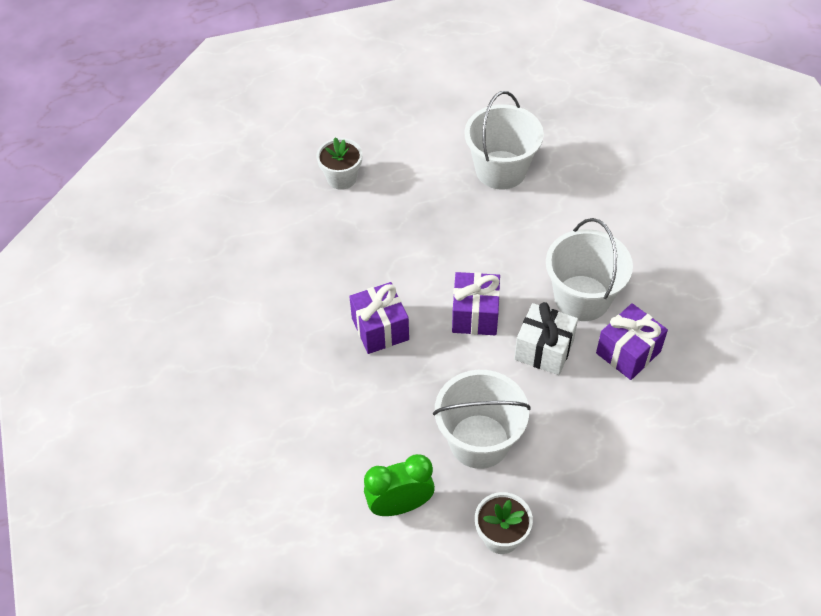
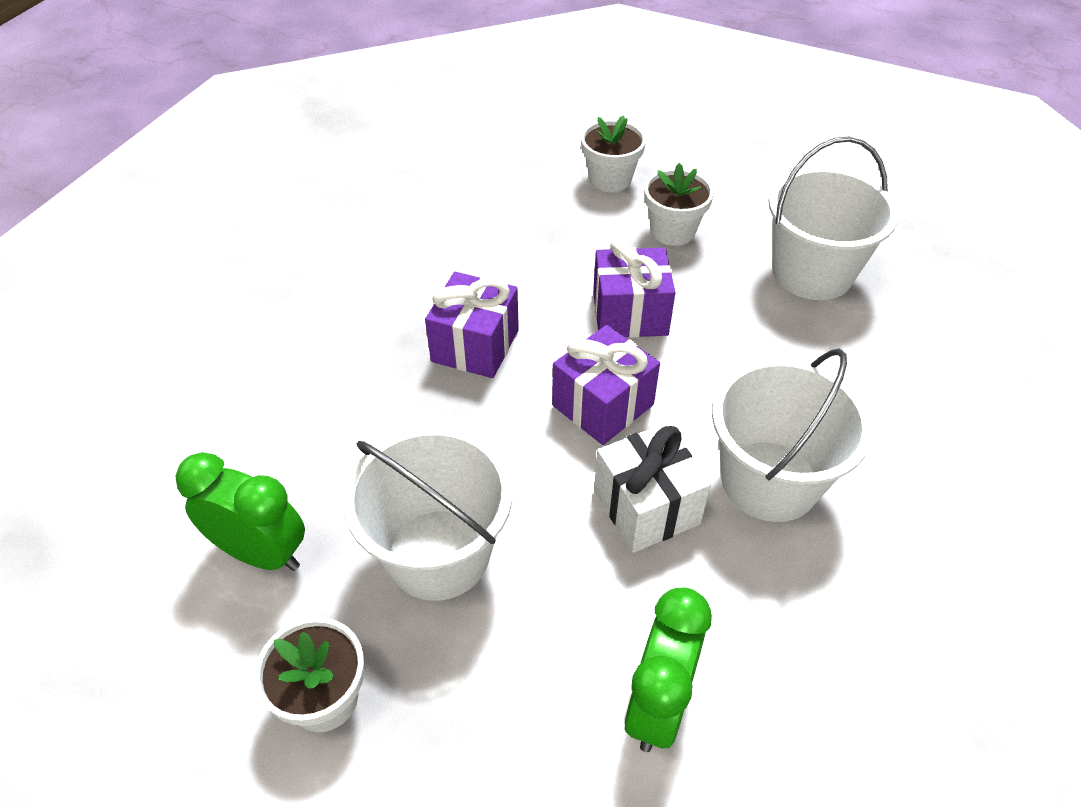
camera: 40 degrees right, 5 degrees down
purple gift [596,303,668,380] -> purple gift moved to [593,238,675,338]
none -> green clock [624,588,712,752]
none -> white flower pot [644,163,714,246]

